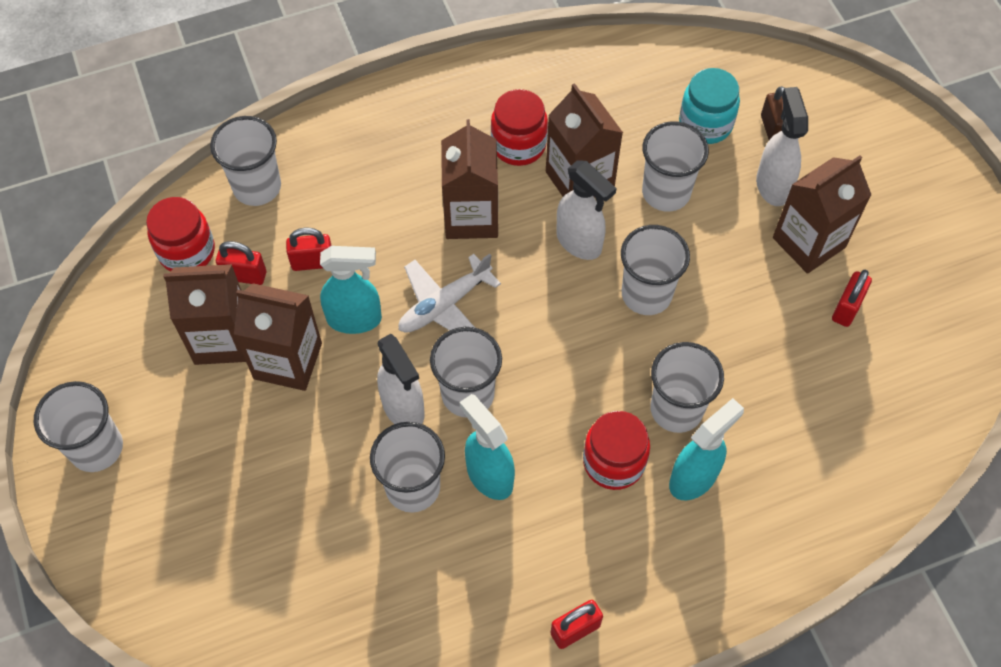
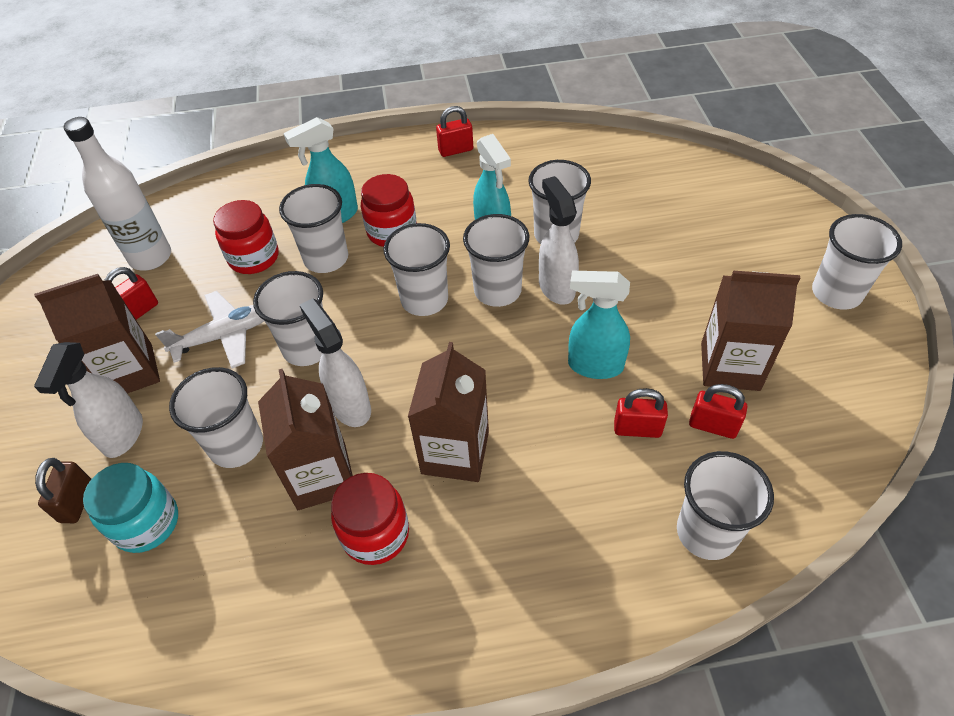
camera: 165 degrees left, 10 degrees down
red jar [146,197,215,272] -> red jar moved to [213,200,278,274]
brown carton [234,283,322,391] -> none
white plane [399,254,501,333] -> white plane moved to [155,291,264,368]
none -> white bottle [64,117,171,271]
none -> white cup [383,223,450,316]

